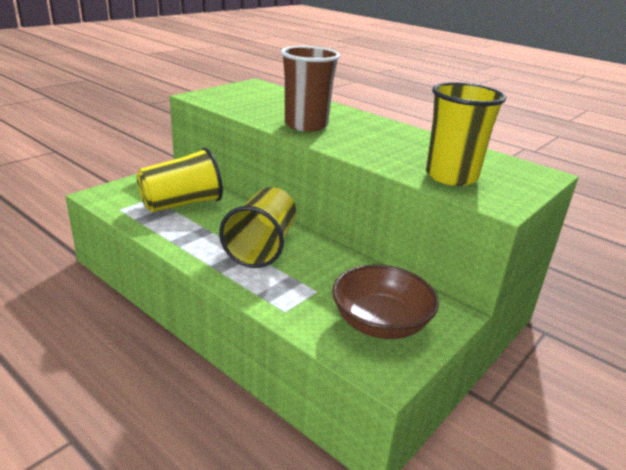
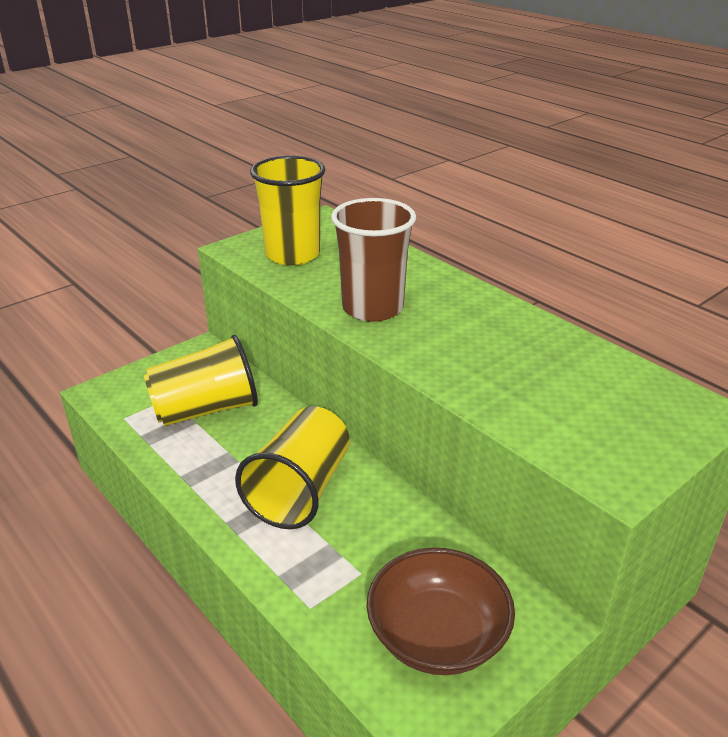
camera: 10 degrees right, 5 degrees up
yellow cup [426,82,506,186] -> yellow cup moved to [250,155,325,266]

